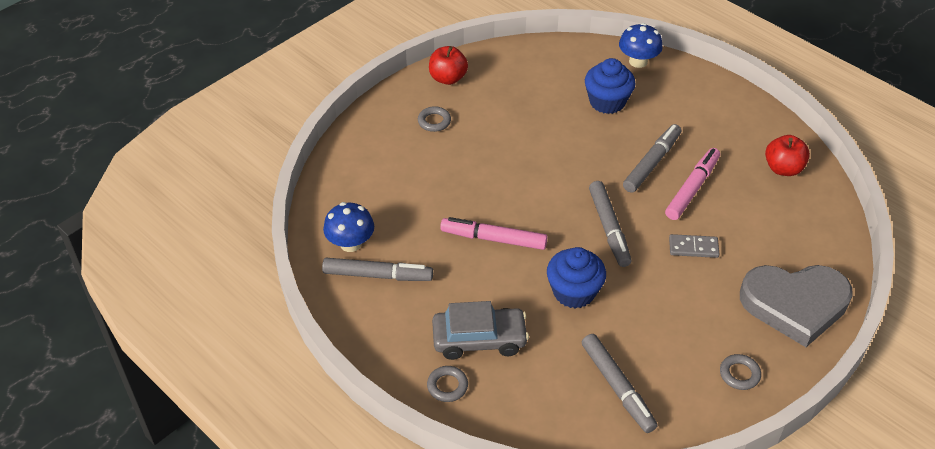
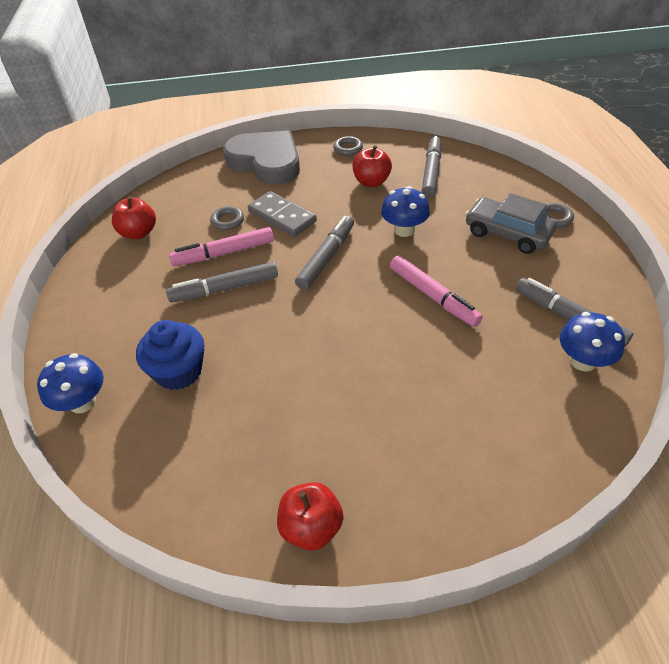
camera: 140 degrees left, 0 degrees up
grey ring [418,106,451,132] -> grey ring moved to [210,206,244,230]
blue cupcake [547,247,606,309] -> blue mushroom [381,186,430,237]
grey domino [669,234,719,258] -> grey domino [248,191,317,237], size x1.52
none -> red apple [352,145,392,187]

